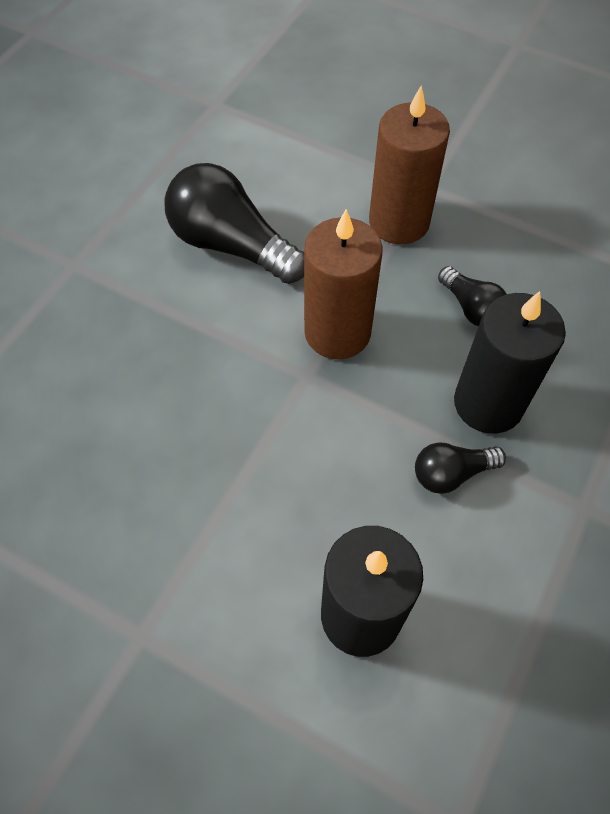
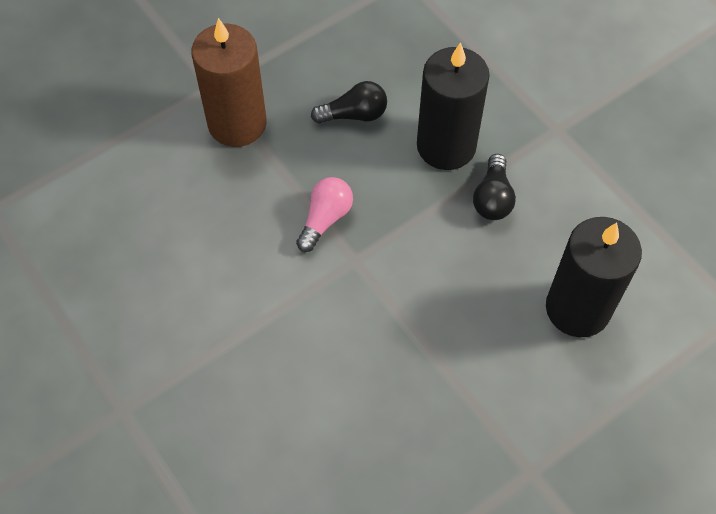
camera: 65 degrees left, 0 degrees up
black light bulb [164,163,304,284] -> none
brown candle [304,209,383,360] -> pink light bulb [296,177,353,252]

